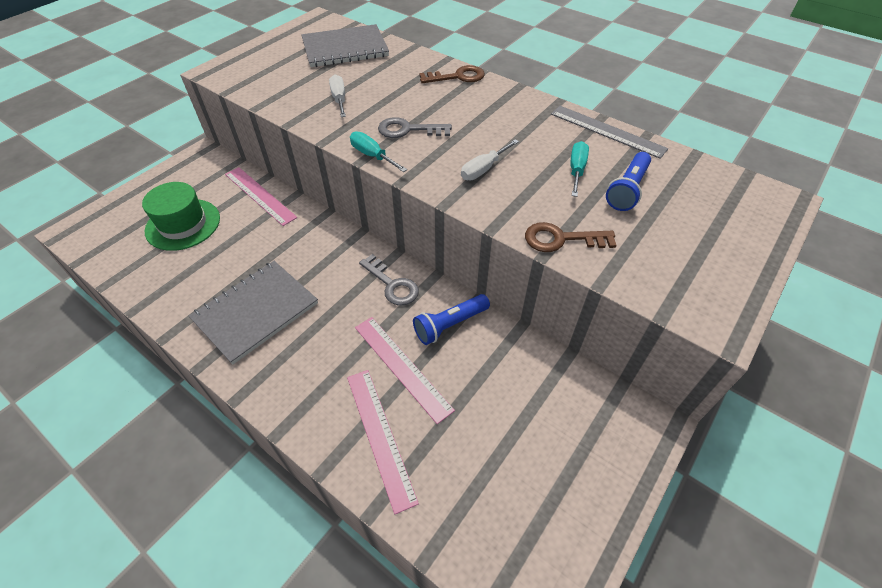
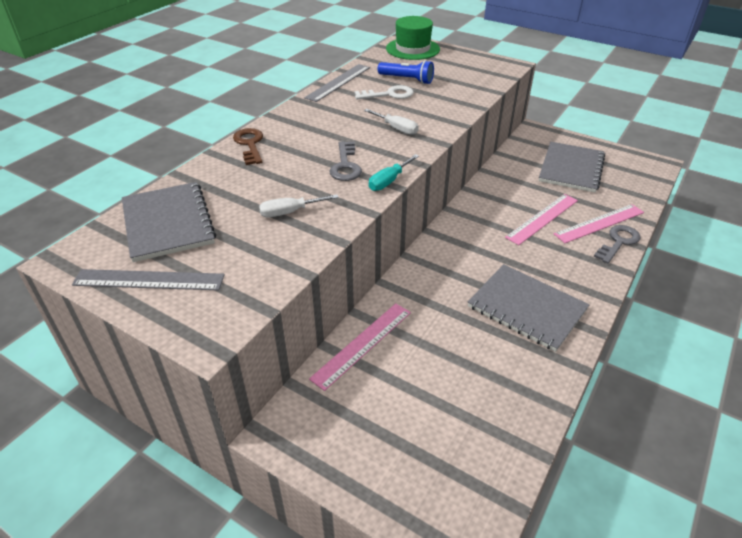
camera: 95 degrees left, 10 degrees down
green hat [142,182,220,251] -> green hat moved to [386,16,440,60]
grey key [359,254,419,306] -> grey key moved to [594,225,640,264]
blue flashlight [413,294,490,345] -> none
brown key [525,222,617,252] -> none
turquoise screwdriver [570,141,589,197] -> white key [354,85,414,99]
none -> grey ruler [72,269,225,290]
none -> grey notebook [539,142,605,193]

